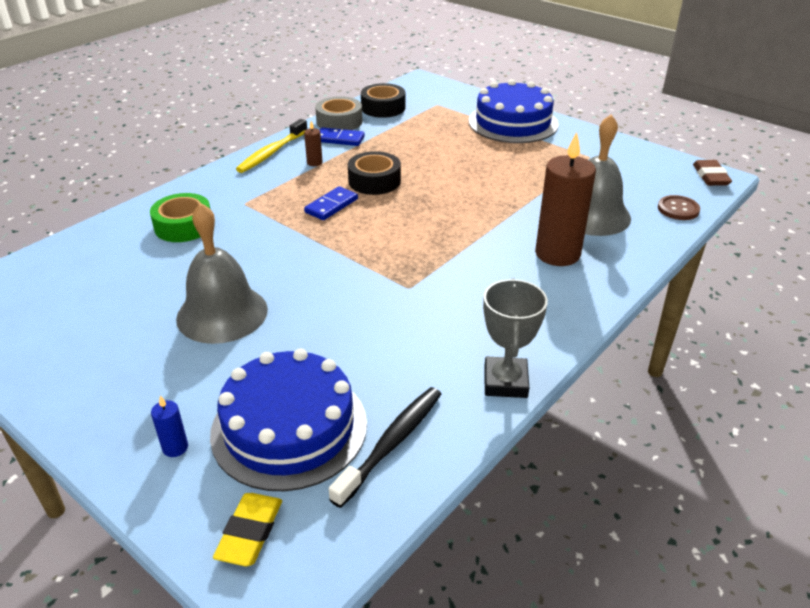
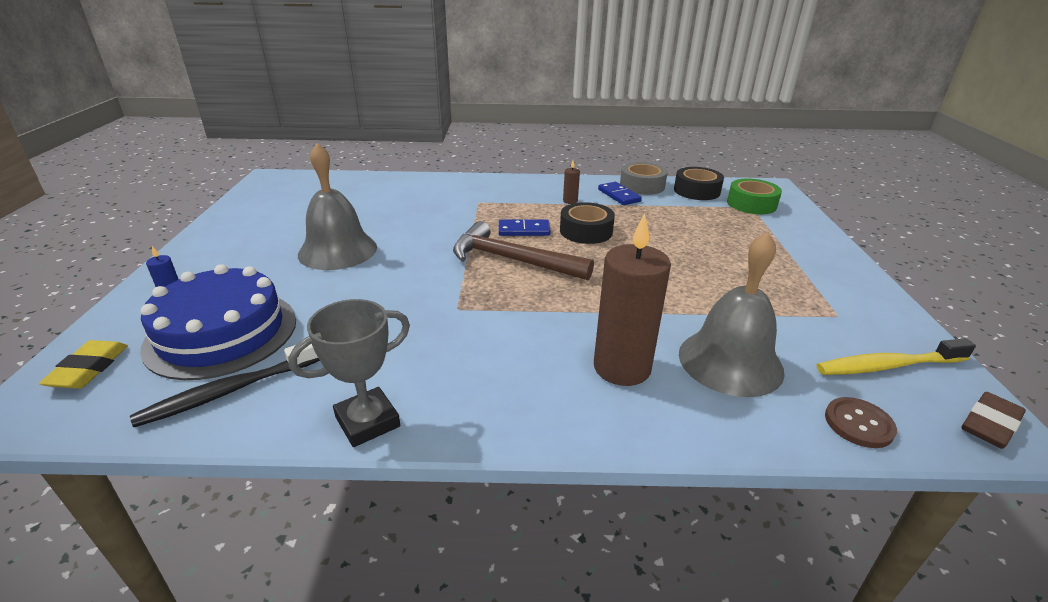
camera: 50 degrees right, 5 degrees down
green tape [150,193,210,242] -> green tape moved to [727,179,782,214]
yellow eraser [213,493,282,567] -> yellow eraser turned 60 degrees counterclockwise [39,340,128,389]
yellow toothbrush [236,119,307,173] -> yellow toothbrush moved to [817,338,976,375]
black toothbrush [329,387,441,508] -> black toothbrush turned 150 degrees clockwise [130,344,320,427]
blue cake [468,79,559,143] -> none
none -> brown hammer [453,221,594,280]

